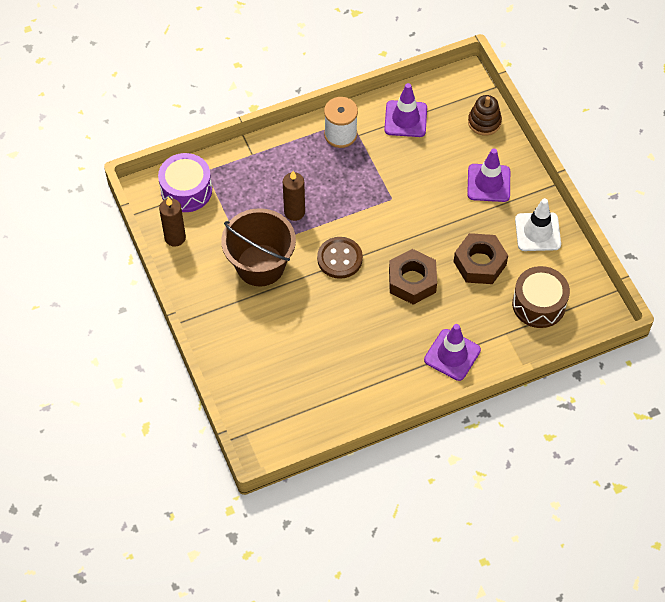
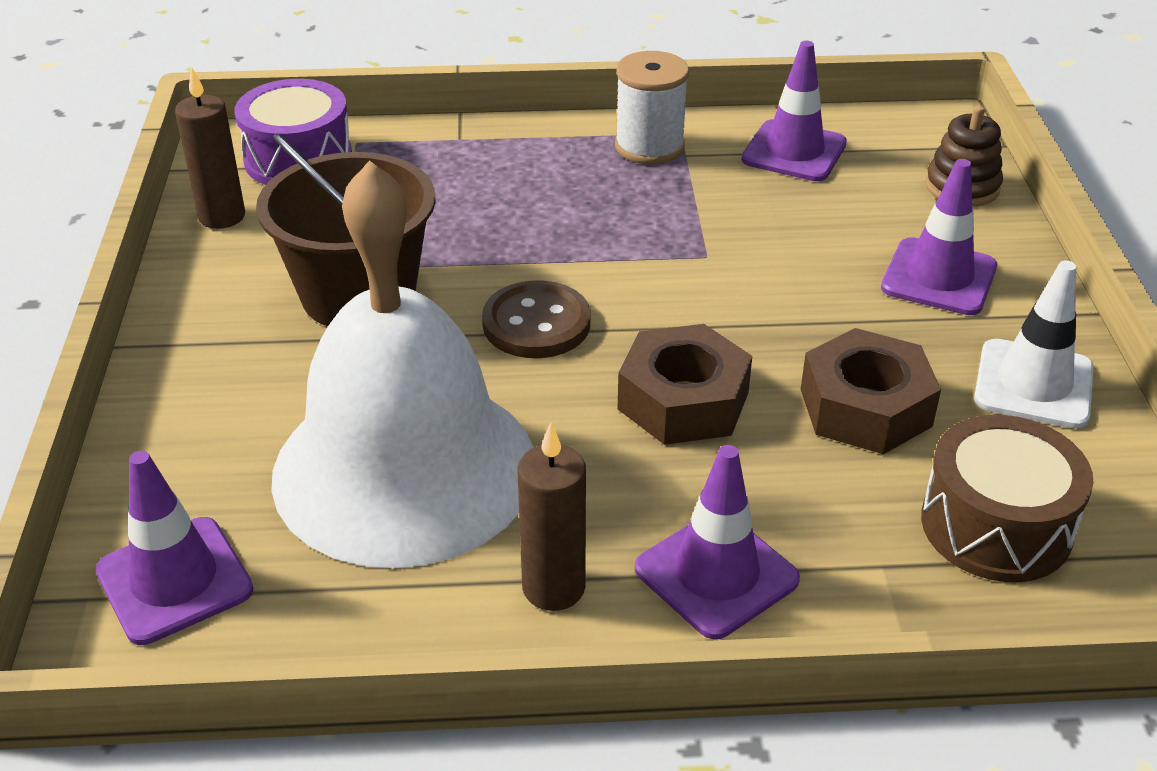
camera: 20 degrees right, 20 degrees down
brown candle [283,171,305,221] -> brown candle moved to [517,422,586,611]
none -> purple traffic cone [95,451,254,645]
none -> white bell [271,160,534,568]

